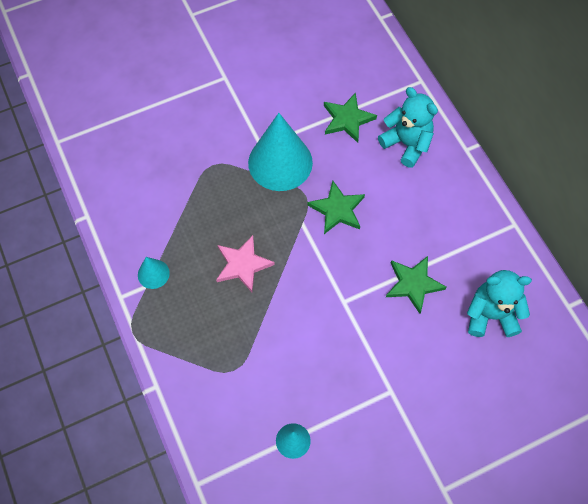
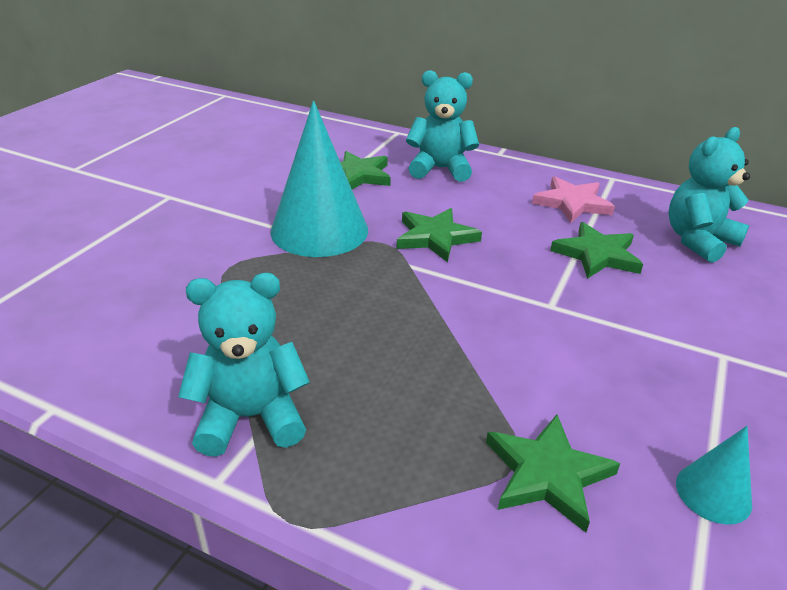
camera: 40 degrees left, 30 degrees down
turquoise cone [138,257,170,289] -> turquoise teddy bear [178,273,310,457]
pink star [216,235,275,292] -> pink star moved to [532,176,615,223]
none -> green star [486,414,620,533]

